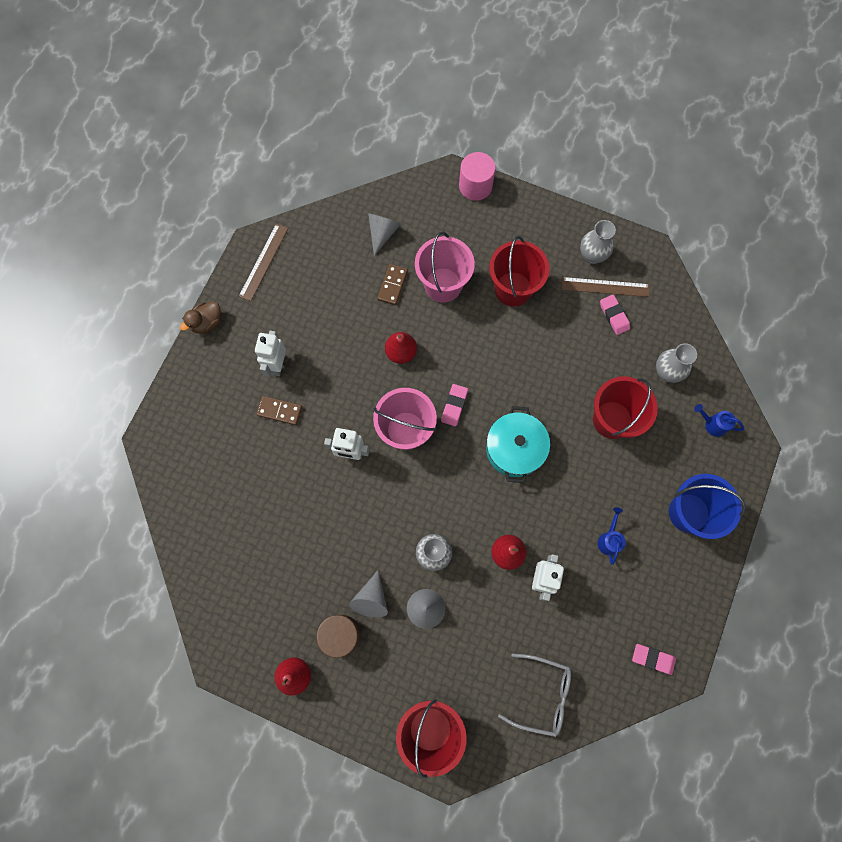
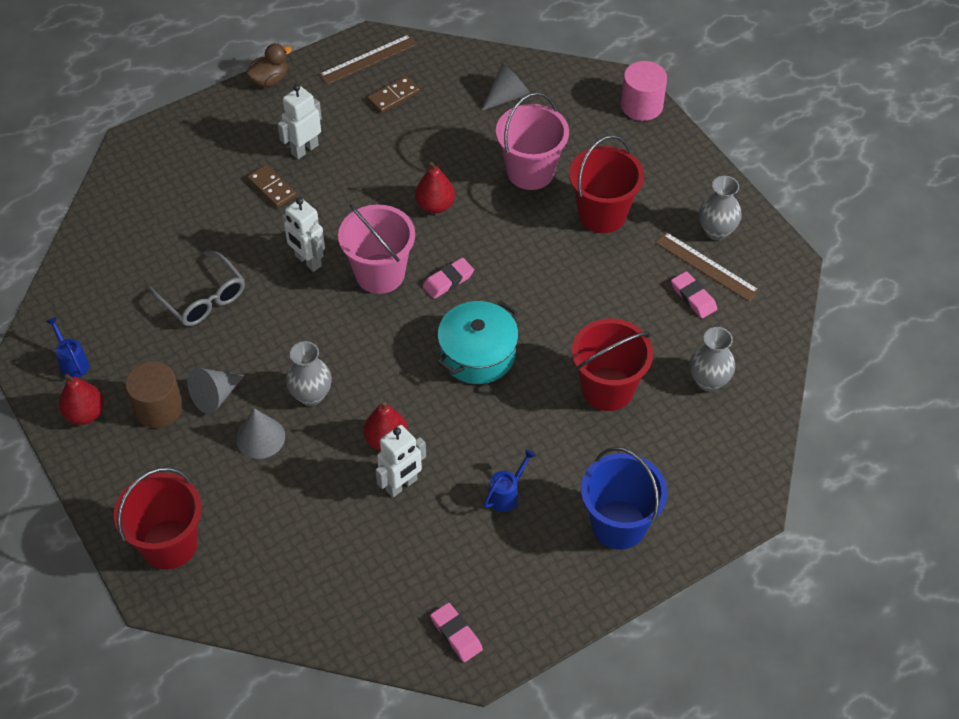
camera: 35 degrees right, 20 degrees down
brown duck [180,301,221,334] -> brown duck turned 150 degrees clockwise [246,44,292,87]
brown domino [377,264,408,305] -> brown domino moved to [367,76,420,113]
grey glasses [498,653,571,737] -> grey glasses moved to [148,251,245,326]
pink eraser [600,295,630,335] -> pink eraser turned 45 degrees counterclockwise [671,271,717,318]
blue watering can [694,404,744,437] -> blue watering can moved to [45,317,89,378]

